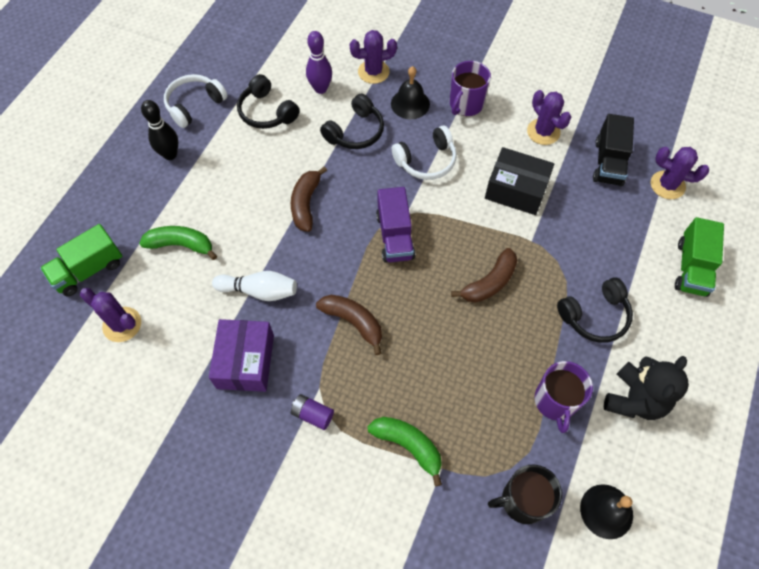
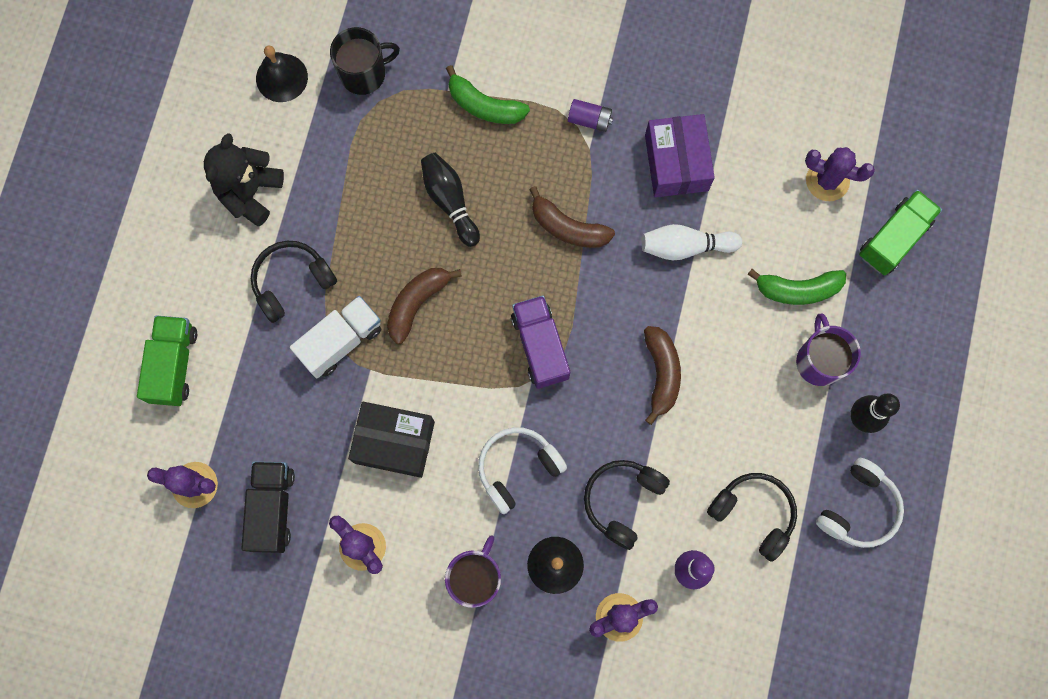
camera: 170 degrees right, 15 degrees up
purple mug [535,361,593,433] -> purple mug moved to [796,313,861,386]
none -> white truck [290,296,381,378]
none -> black bowling pin [421,153,480,247]

